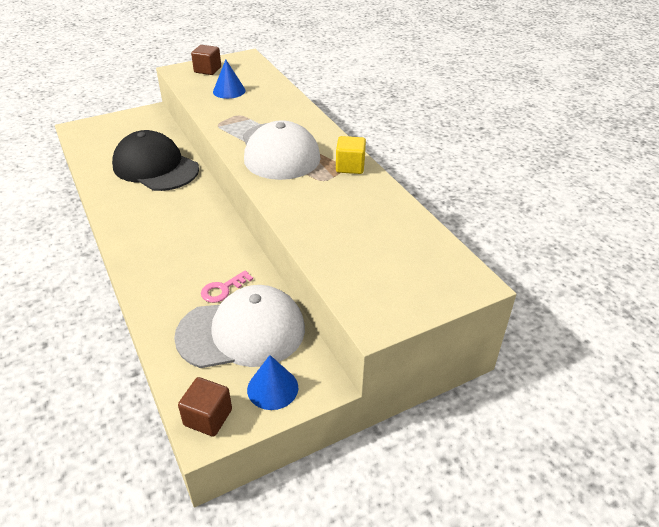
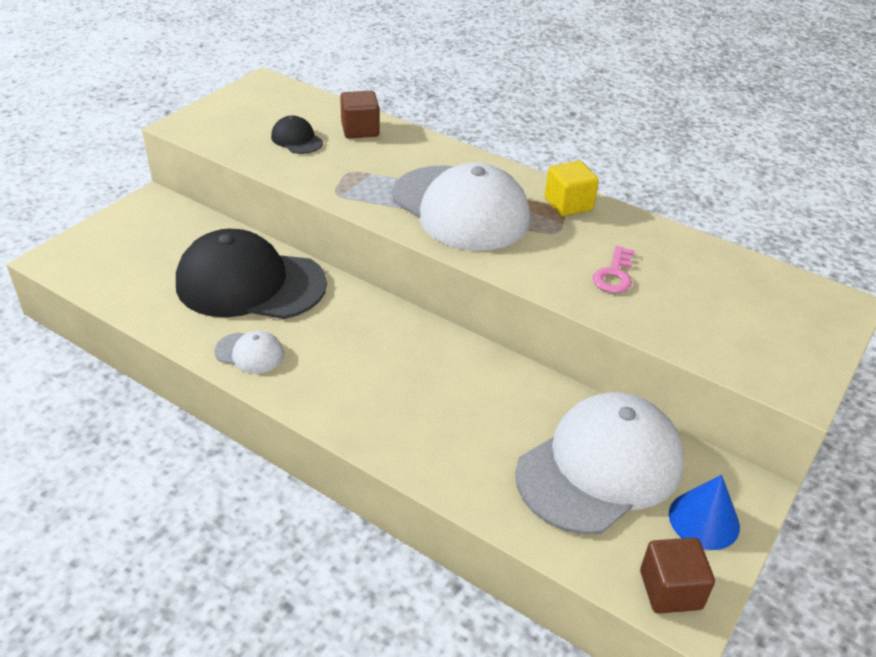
camera: 30 degrees left, 0 degrees up
brown cube [191,45,221,75] -> brown cube moved to [340,91,380,138]
pink key [201,271,253,303] -> pink key moved to [593,246,635,293]
blue cone [213,60,246,99] -> black cap [271,116,323,154]
none -> white cap [214,331,284,374]

